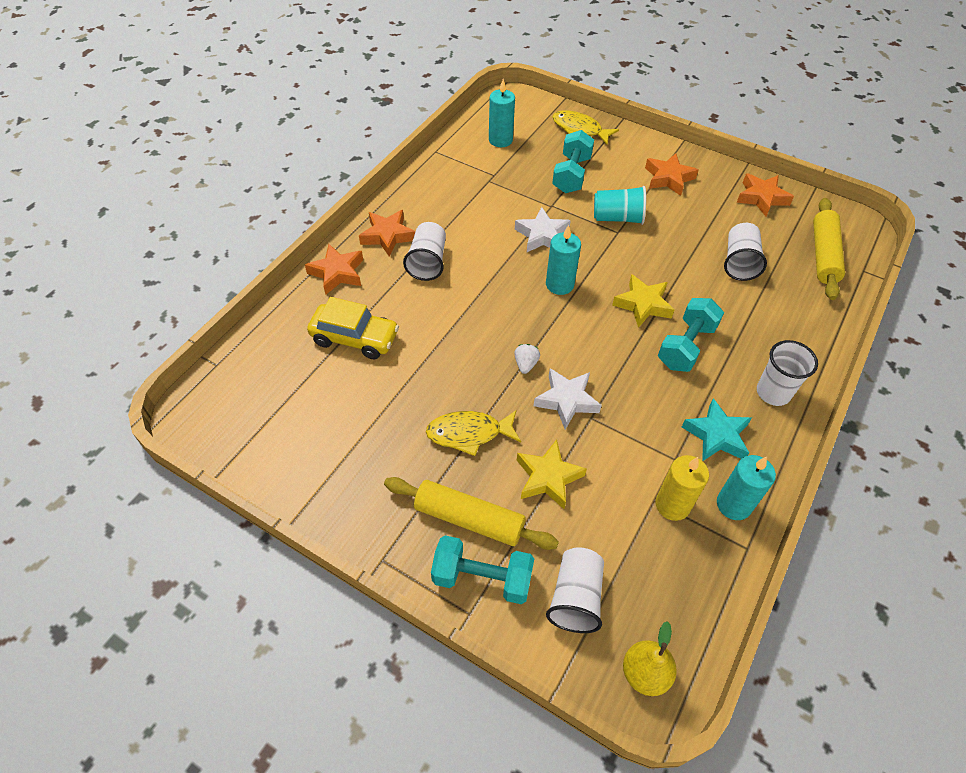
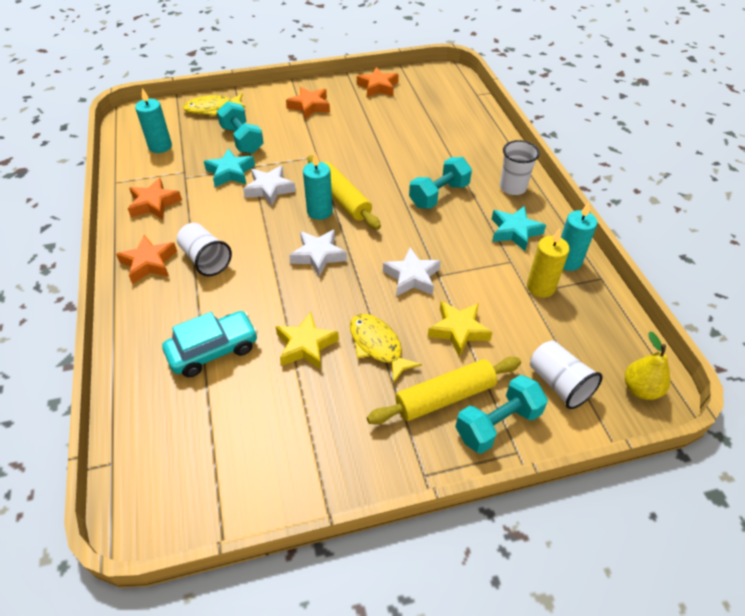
camera: 45 degrees left, 5 degrees down
orange star [305,244,363,295] -> orange star moved to [128,178,182,220]
yellow car [307,297,399,359] -> turquoise car [162,311,258,377]
yellow fish [426,410,521,456] -> yellow fish turned 105 degrees clockwise [350,314,422,383]
white strawberry [514,344,540,374] -> none
turquoise cup [594,186,646,225] -> none
yellow star [612,274,674,328] -> yellow star moved to [276,312,339,369]
turquoise dumbbell [658,298,724,372] -> turquoise dumbbell turned 60 degrees clockwise [409,157,472,209]
white cup [724,223,767,281] -> none
yellow rolling pin [813,198,845,300] -> yellow rolling pin moved to [308,155,381,230]
none -> turquoise star [204,148,255,187]
none -> white star [289,230,347,277]

